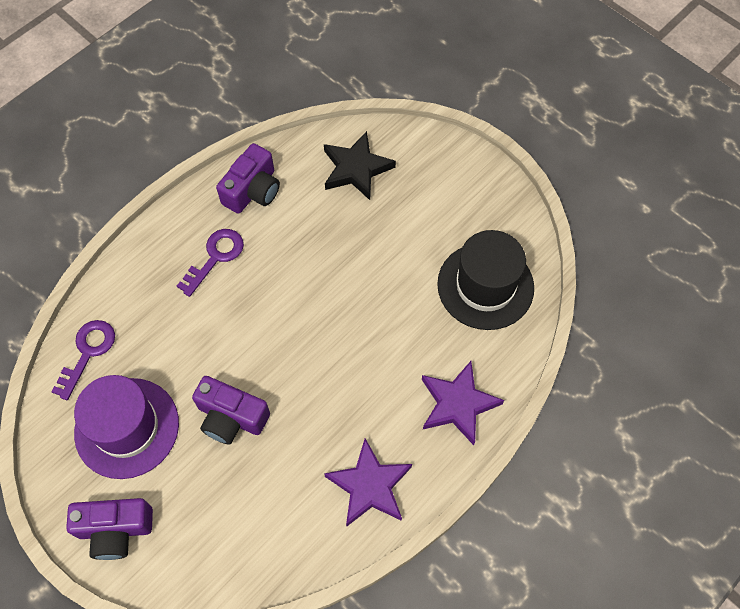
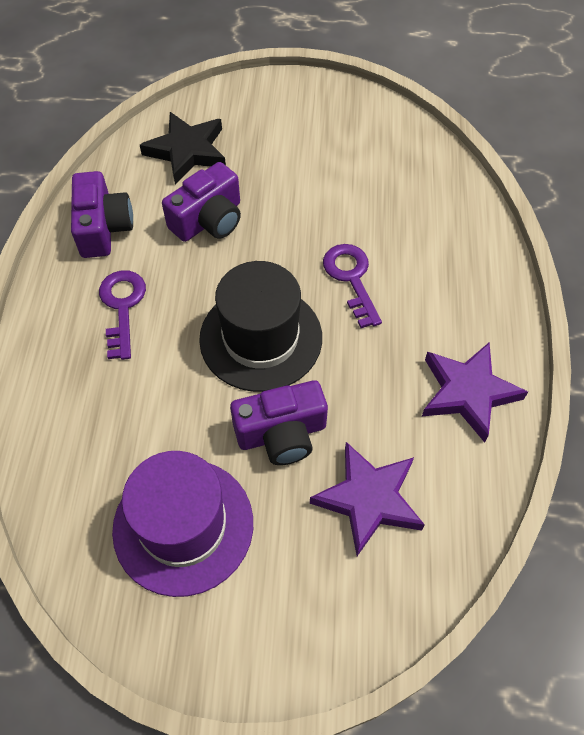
camera: 40 degrees left, 5 degrees down
purple key [51,320,115,400] -> purple key moved to [323,244,382,328]
purple camera [66,498,153,560] -> purple camera moved to [162,162,241,242]
purple star [422,361,504,445] -> purple star moved to [310,442,425,556]
black hat [437,230,534,330] -> black hat moved to [199,261,322,392]

